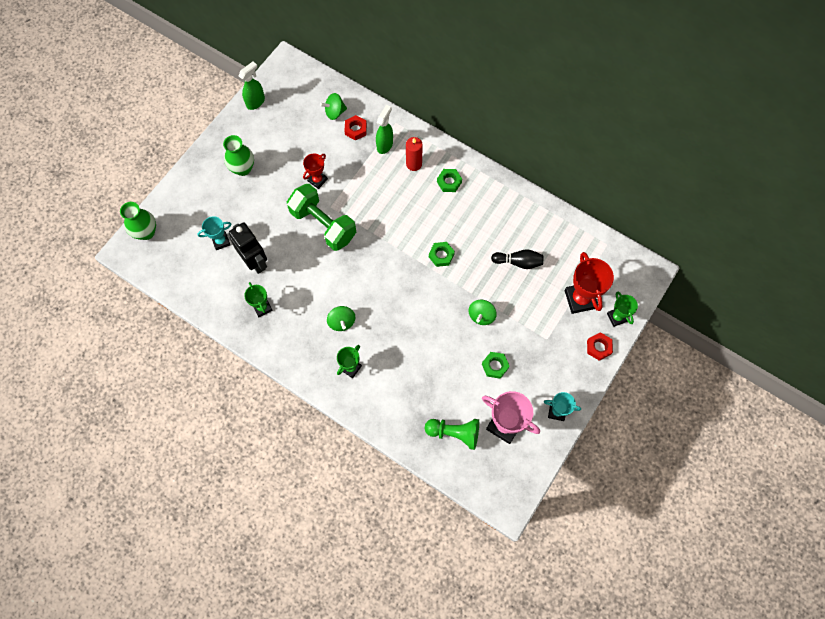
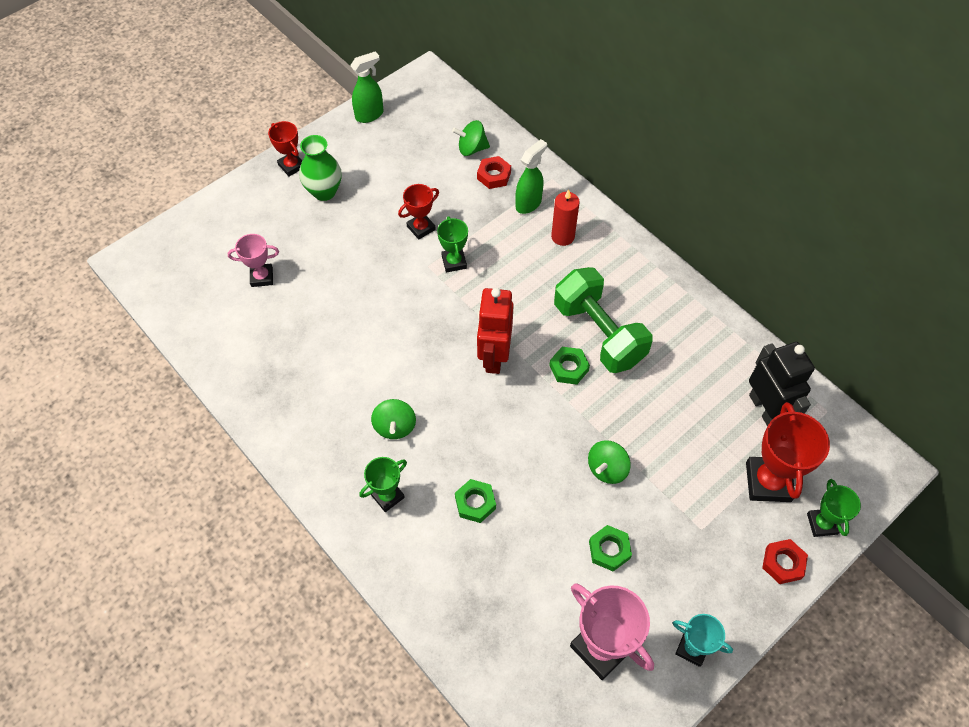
camera: 15 degrees right, 10 degrees down
green vase [120,202,156,240] -> none
turquoise trophy [198,216,231,250] -> pink trophy [228,234,279,287]
black robot [229,222,267,274] -> black robot moved to [749,342,815,426]
green trophy [244,282,273,317] -> green trophy moved to [437,216,468,273]
green dumbbell [287,184,356,251] -> green dumbbell moved to [554,267,653,373]
green pawn [425,419,479,450] -> none
green nut [437,169,462,192] -> green nut moved to [455,479,496,523]
black bowling pin [491,249,544,269] -> none
none -> red trophy [268,121,302,177]
none -> red robot [477,288,514,374]

